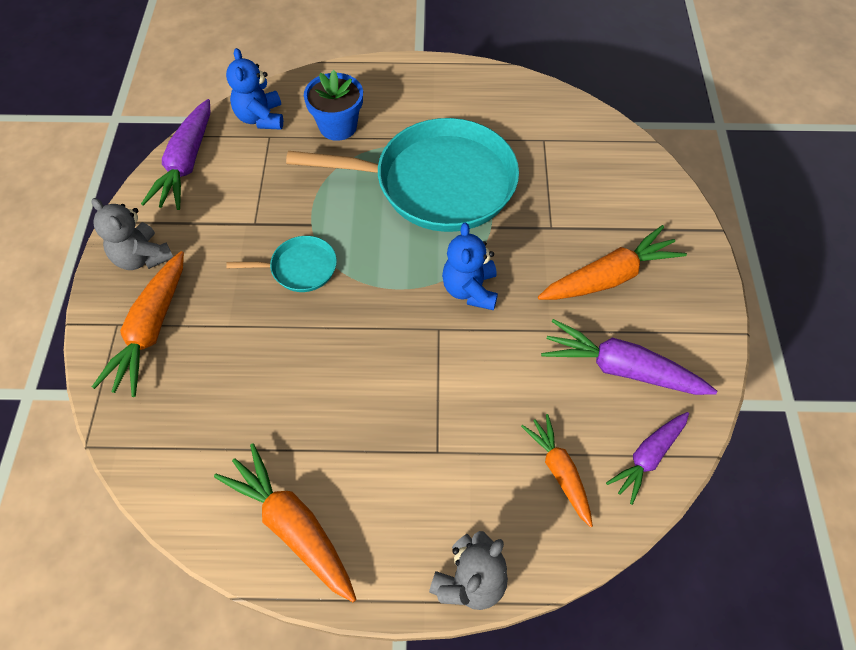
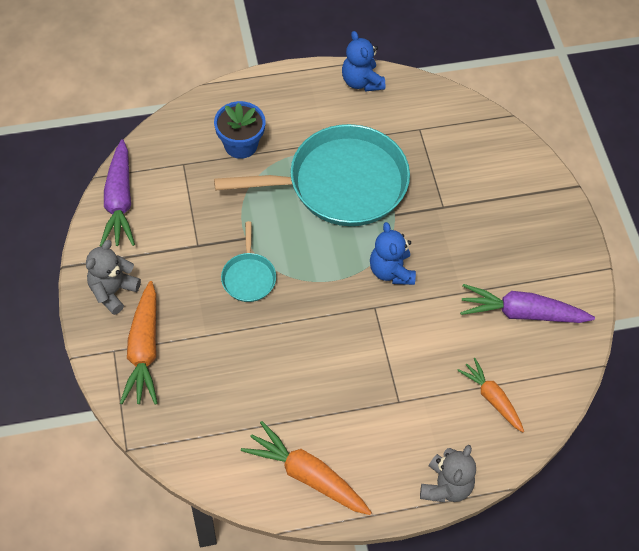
camera: 15 degrees left, 0 degrees up
grey teddy bear [92,198,173,270] -> grey teddy bear turned 90 degrees clockwise [86,240,141,315]
blue teddy bear [226,48,283,130] -> blue teddy bear moved to [342,31,385,92]
turquoise pan [226,236,337,292] -> turquoise pan turned 105 degrees clockwise [221,221,276,302]
orange carrot [538,225,687,300] -> none
purple carrot [606,412,689,505] -> none

